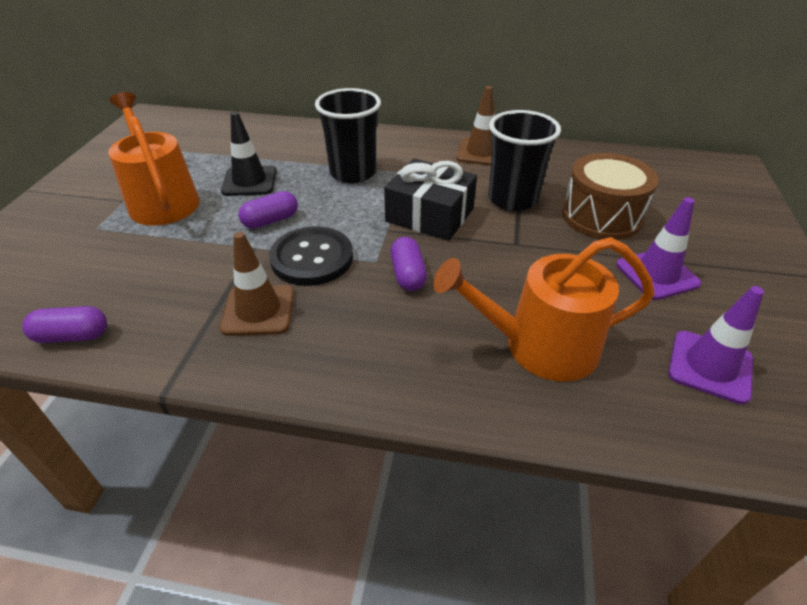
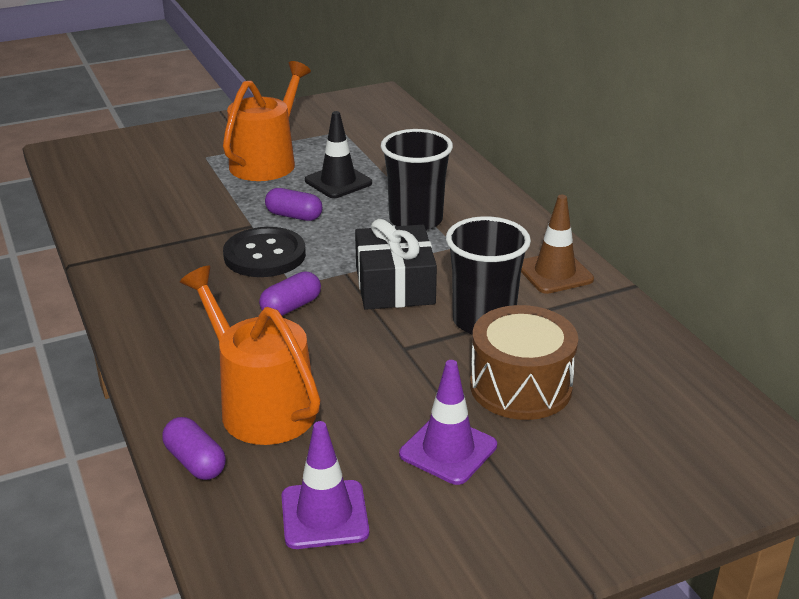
camera: 55 degrees right, 10 degrees down
purple capsule [22,306,107,343] -> purple capsule moved to [162,417,226,480]
brown traffic cone [220,232,294,336] -> none

